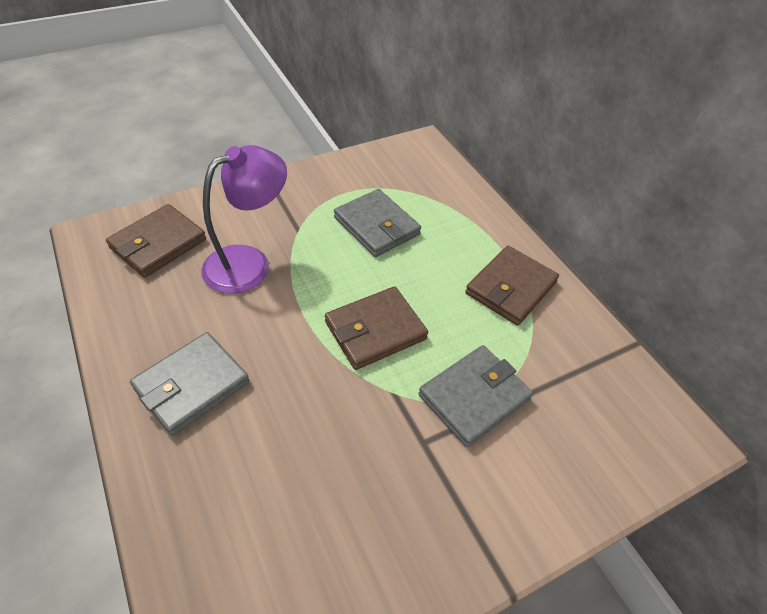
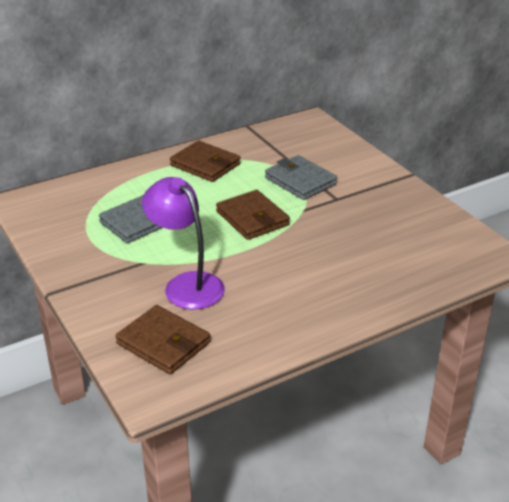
camera: 90 degrees left, 15 degrees down
grey wallet [130,332,250,436] -> none

